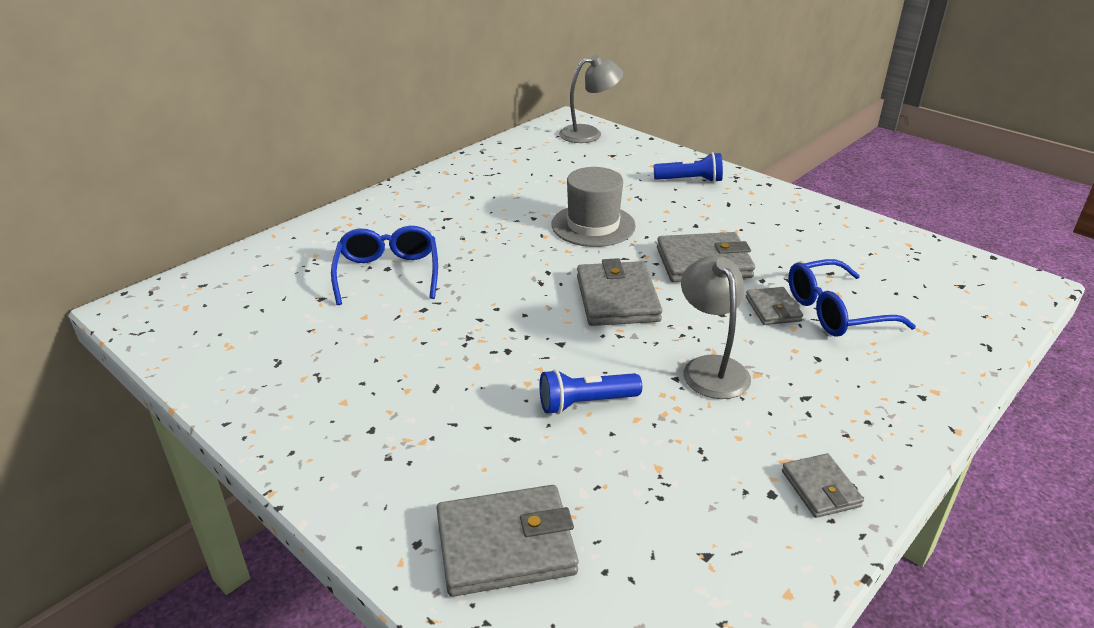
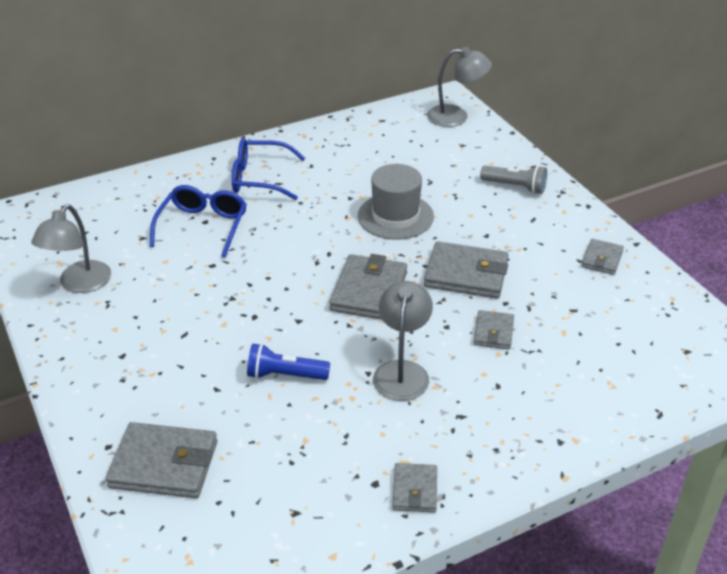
camera: 20 degrees right, 5 degrees up
blue flashlight [654,152,723,183] -> grey flashlight [480,165,547,194]
blue glasses [788,259,916,337] -> blue glasses moved to [232,138,305,200]
none -> grey lamp [31,204,111,293]
none -> grey wallet [582,239,624,275]

